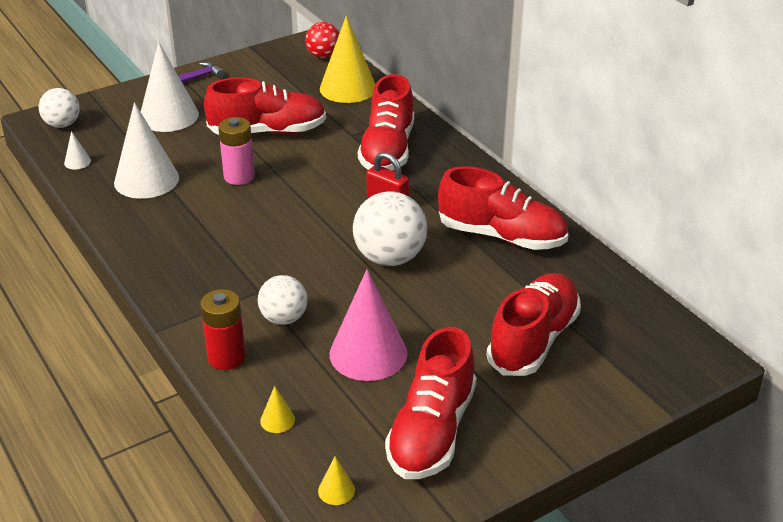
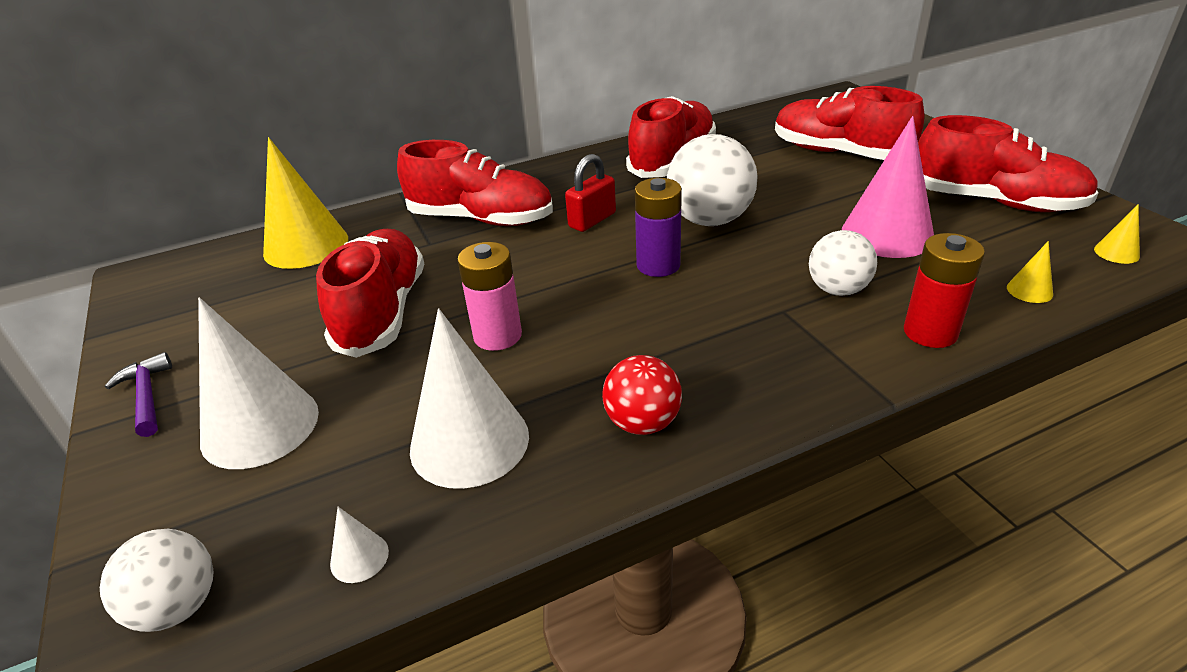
camera: 80 degrees left, 0 degrees up
red ball [305,22,339,59] -> red ball moved to [602,355,682,435]
none -> purple battery [635,178,682,277]

